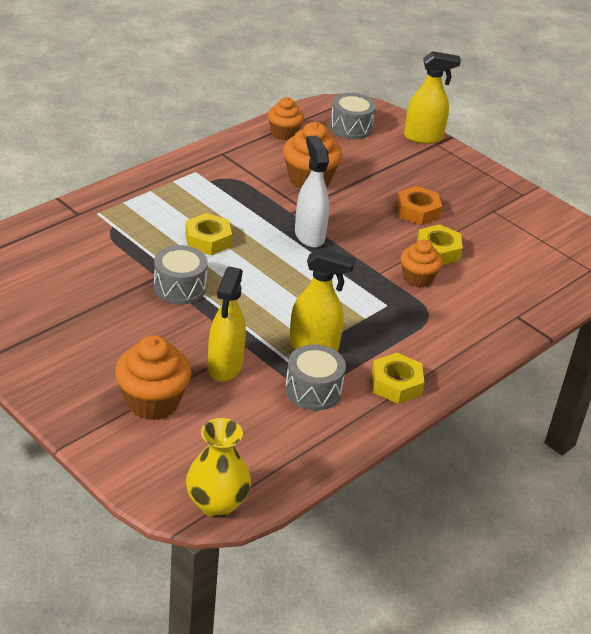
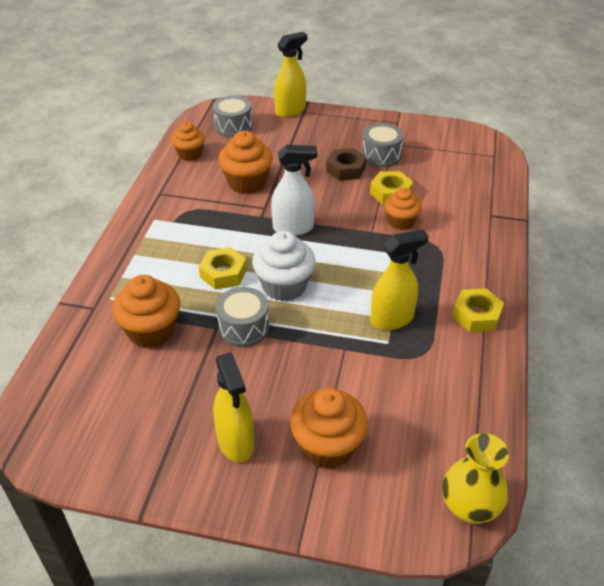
camera: 30 degrees left, 5 degrees up
yellow spray bottle [208,266,246,382] -> yellow spray bottle moved to [213,353,254,463]
grey drum [285,344,346,411] -> grey drum moved to [362,123,403,167]
white spray bottle [295,135,330,248] -> white spray bottle turned 135 degrees clockwise [271,145,317,236]
orange nut [396,186,442,225] -> brown nut [326,148,367,181]
none -> orange cupcake [112,275,180,348]
none -> white cupcake [252,231,316,301]

